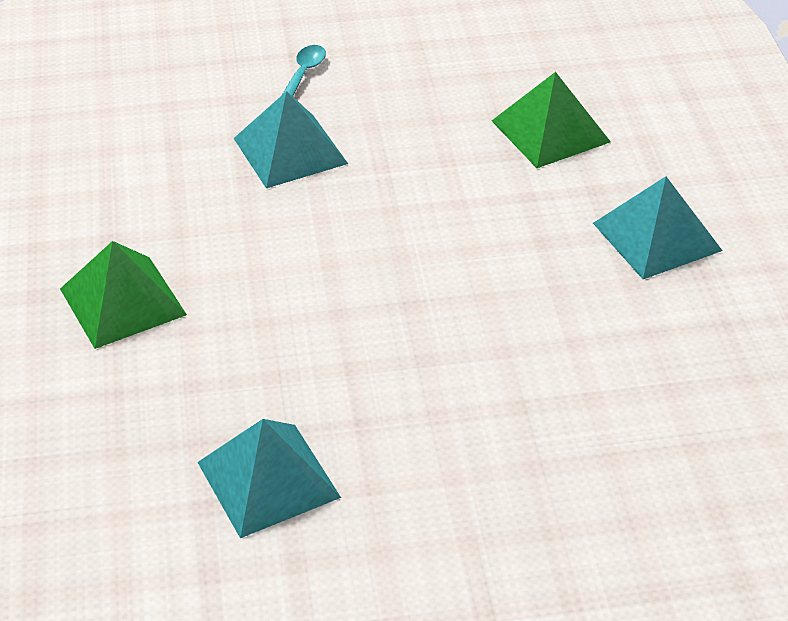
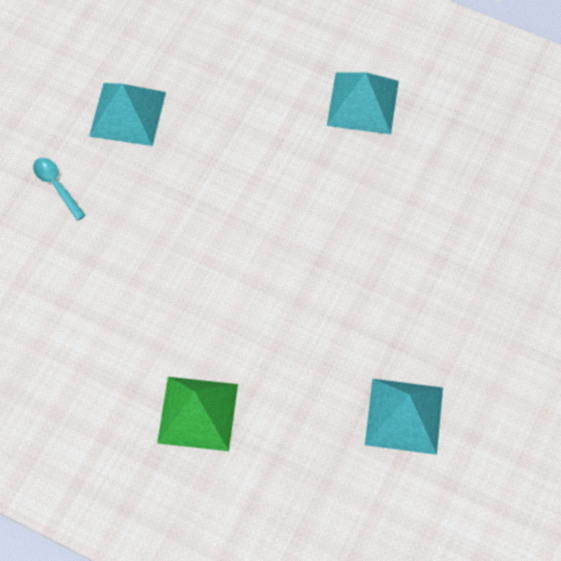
camera: 55 degrees left, 20 degrees up
turquoise pyramid [234,91,348,188] -> turquoise pyramid moved to [89,83,166,146]
green pyramid [492,72,611,168] -> none

